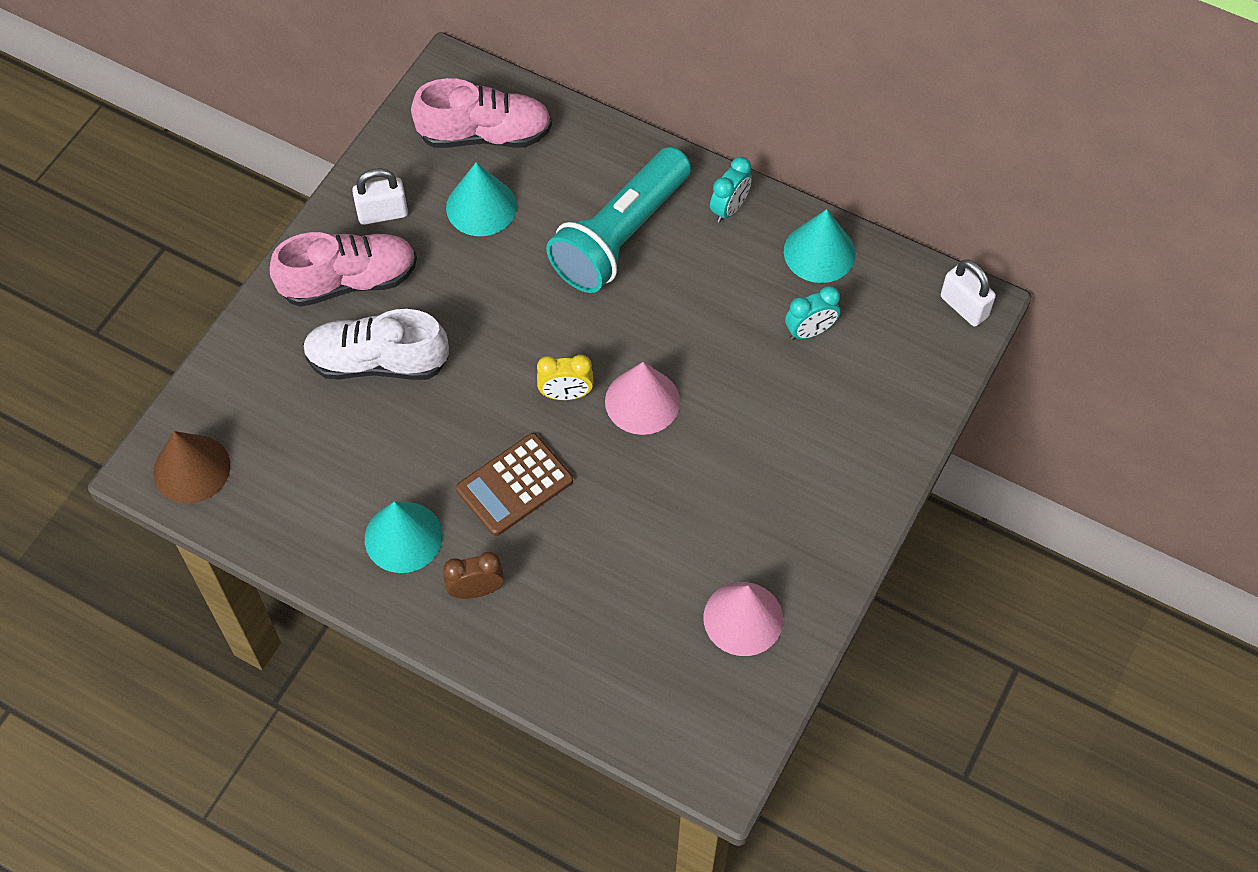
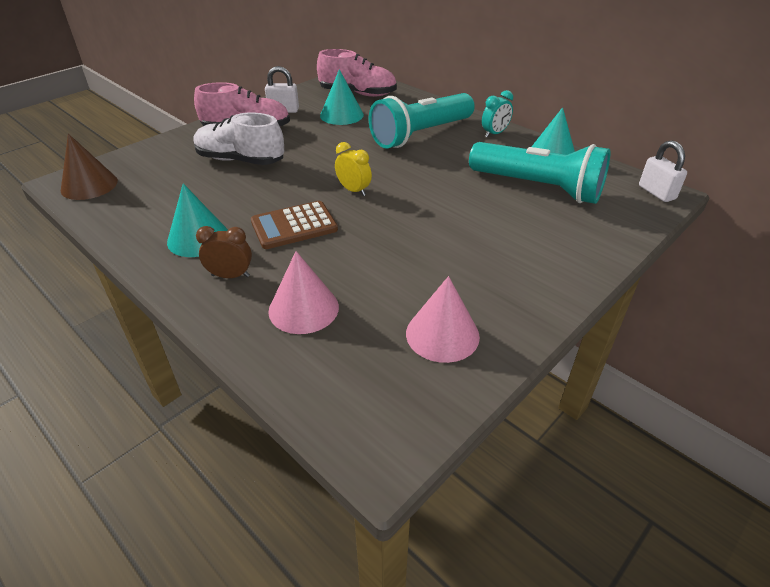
camera: 15 degrees right, 20 degrees down
yellow clock [537,355,593,400] -> yellow clock turned 150 degrees counterclockwise [335,142,372,196]
pink cone [605,362,680,435] -> pink cone moved to [268,251,339,334]
turquoise clock [785,286,840,340] -> turquoise flashlight [469,142,611,204]

